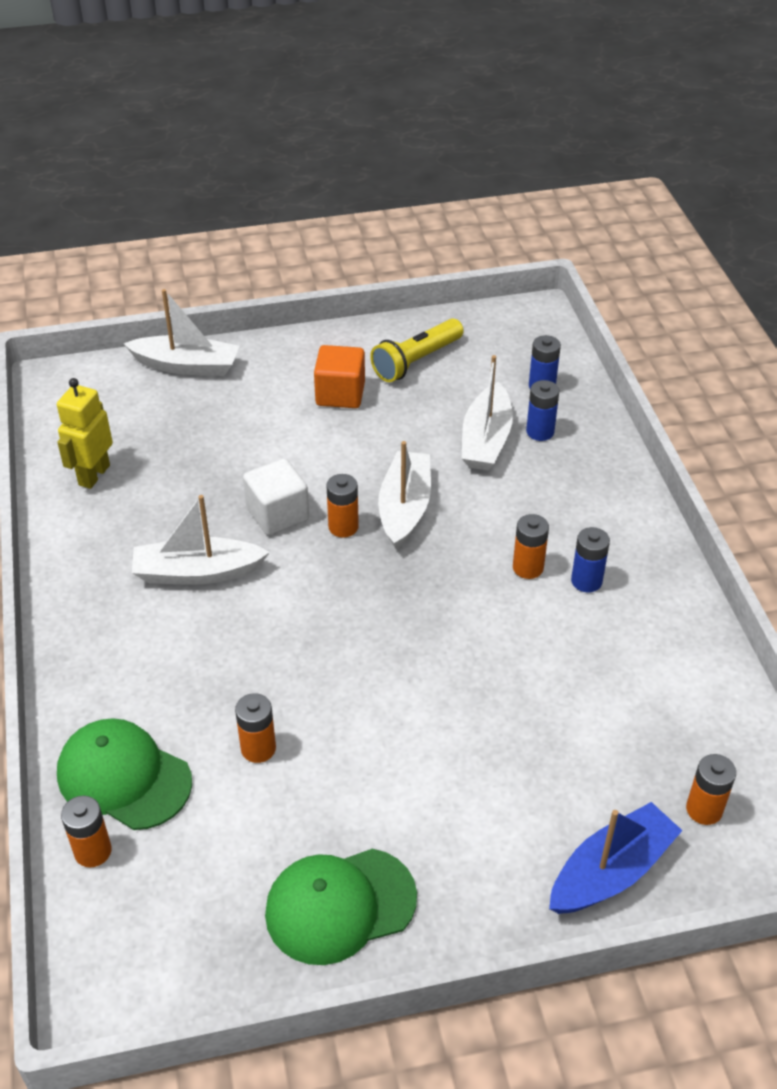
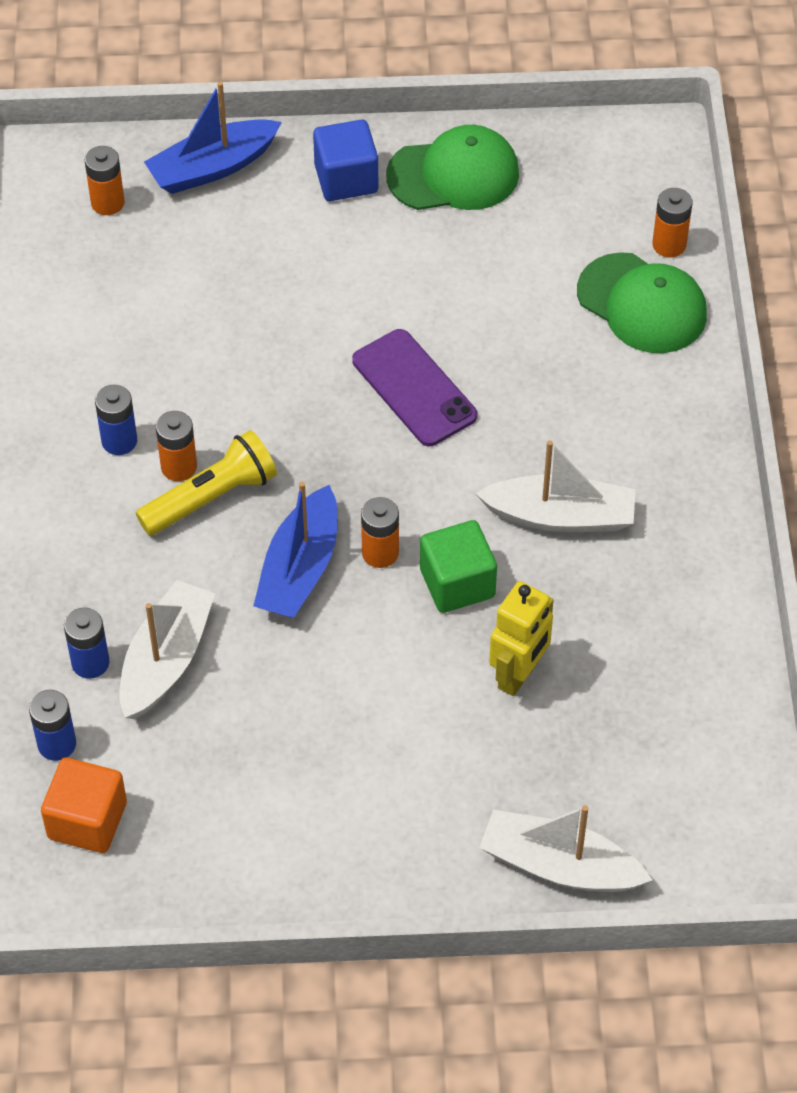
camera: 170 degrees left, 10 degrees up
yellow robot [57,378,113,489] -> yellow robot moved to [489,581,554,696]
orange battery [235,693,276,763] -> none
white cube [243,458,309,535] -> green cube [420,520,497,613]
orange cube [314,345,365,408] -> orange cube moved to [41,758,127,853]
yellow flashlight [370,318,464,382] -> yellow flashlight moved to [136,430,277,535]
white boat [378,441,431,550] -> blue boat [253,482,337,618]
none -> blue cube [313,120,378,201]
none -> purple phone [352,329,477,446]

